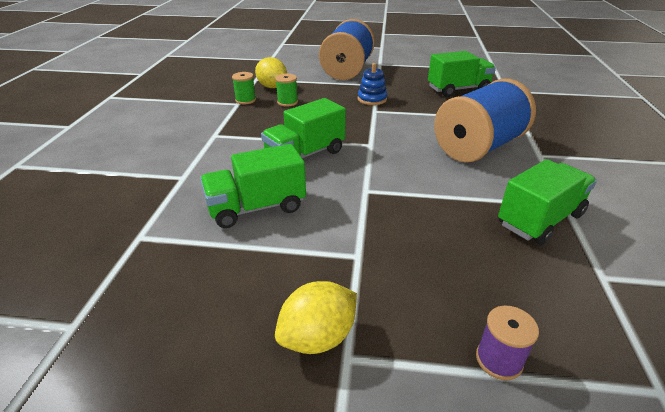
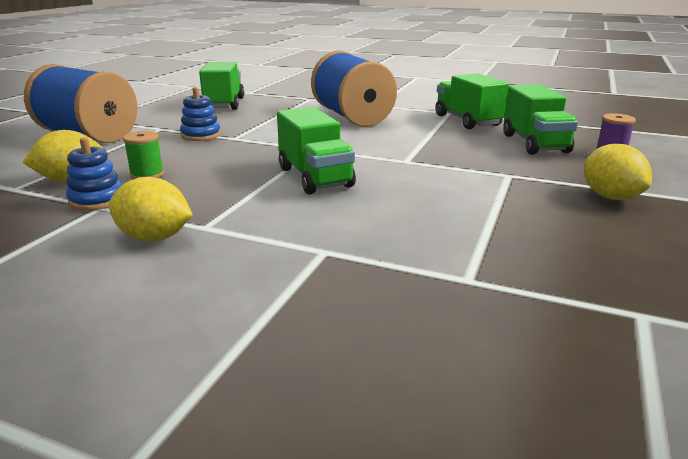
camera: 75 degrees left, 10 degrees down
green truck [200,144,306,228] -> green truck moved to [503,84,578,155]
green spool [232,72,256,104] -> blue stacking toy [66,137,122,211]
none -> yellow lemon [109,177,193,241]

